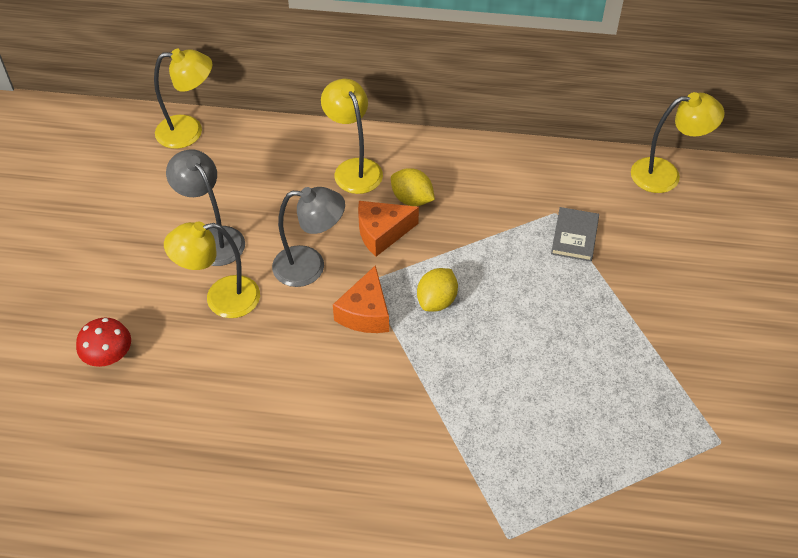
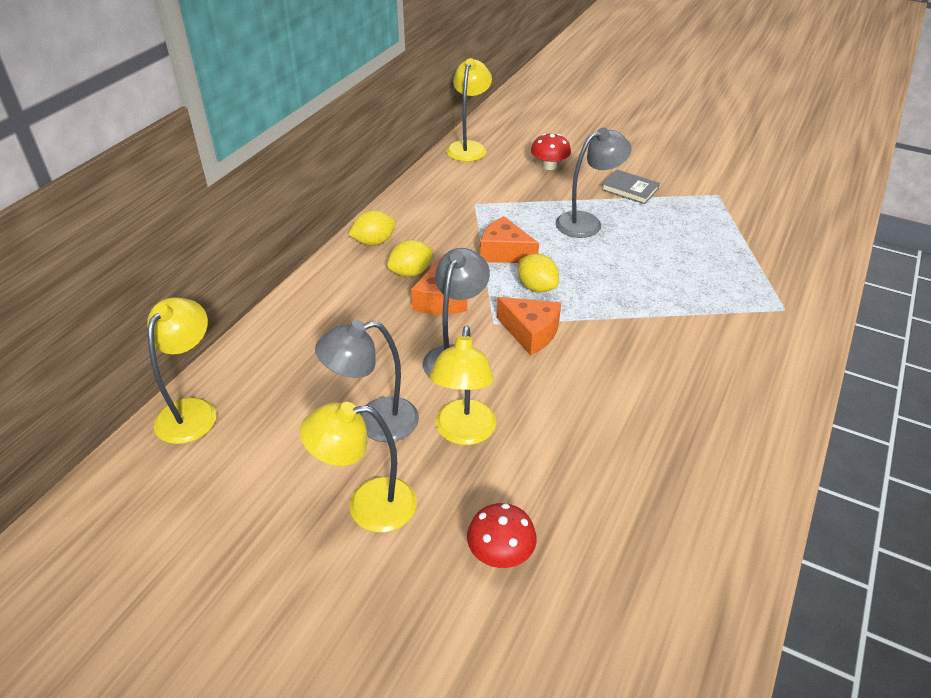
camera: 70 degrees left, 10 degrees down
yellow lamp [321,79,383,194] -> yellow lamp moved to [300,402,417,533]
grey book [551,207,599,262] -> grey book moved to [601,170,660,204]
none -> yellow lemon [348,210,396,246]
none -> orange cheese [480,216,539,263]
none -> red mushroom [531,133,571,170]
none -> grey lamp [556,128,632,238]

